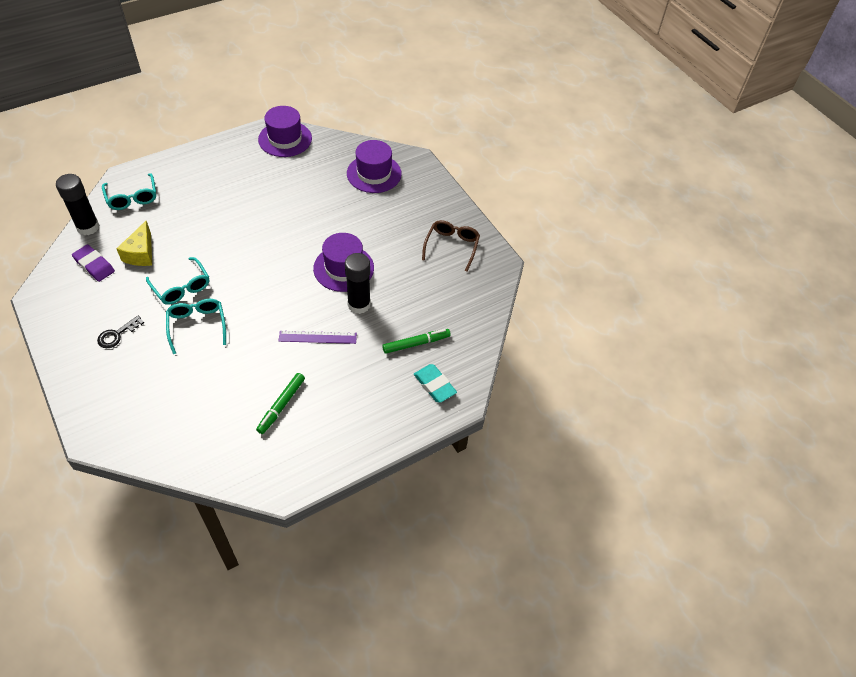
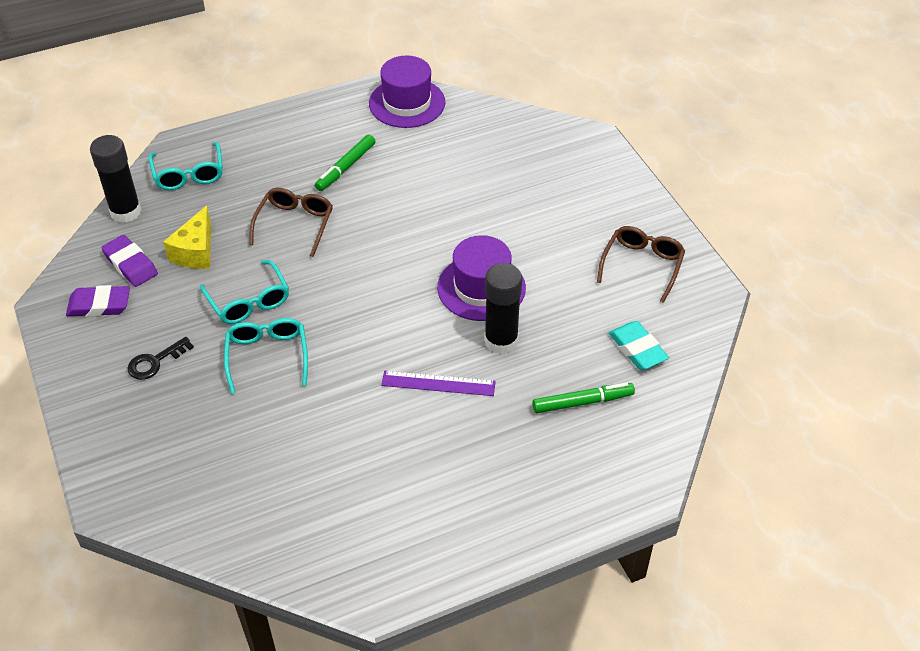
camera: 10 degrees right, 5 degrees down
green marker [256,373,305,434] -> green marker moved to [315,134,376,191]
purple hat [347,140,402,193] -> none
turquoise eraser [414,364,457,403] -> turquoise eraser moved to [609,321,669,370]
none -> purple eraser [66,285,130,317]
none -> brown glasses [249,188,333,257]

